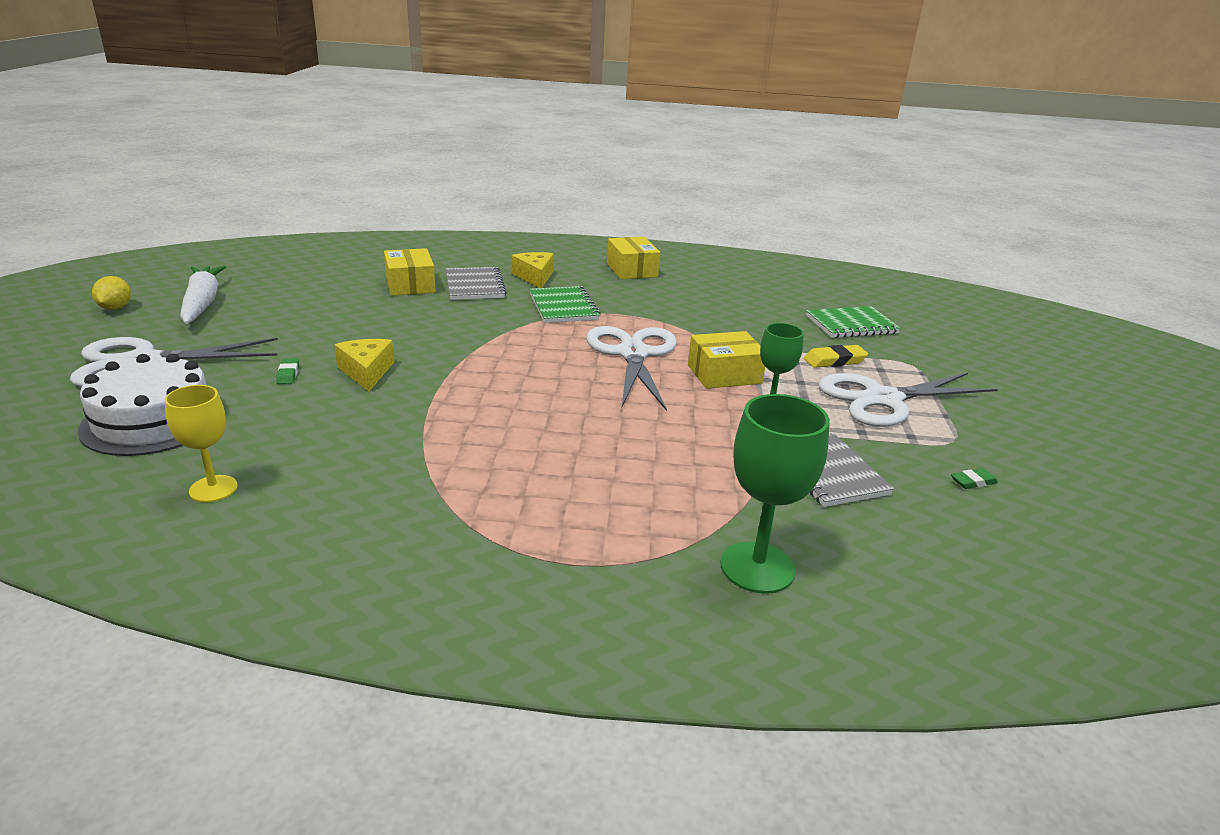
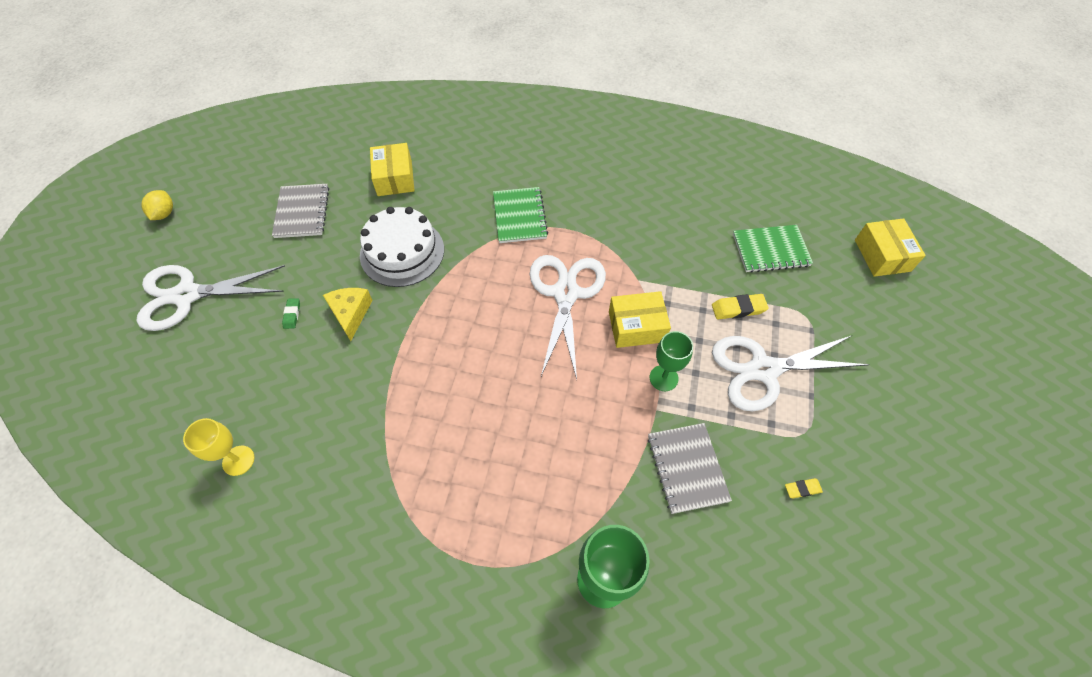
camera: 10 degrees right, 30 degrees up
white cake [78,354,207,456] -> white cake moved to [360,207,444,287]
white carrot [180,265,226,324] -> none
grey notebook [446,267,507,300] -> grey notebook moved to [272,184,329,238]
yellow cheese [512,252,554,288] -> none
yellow box [607,237,660,279] -> yellow box moved to [855,218,926,277]
green eraser [951,468,998,489] -> yellow eraser [785,478,823,498]

